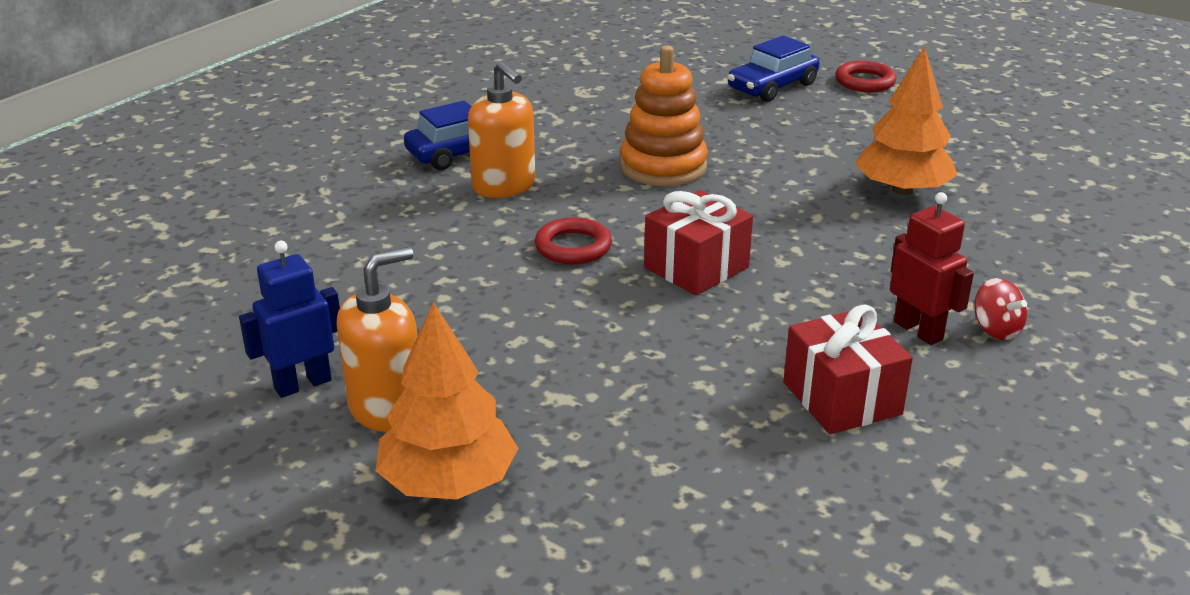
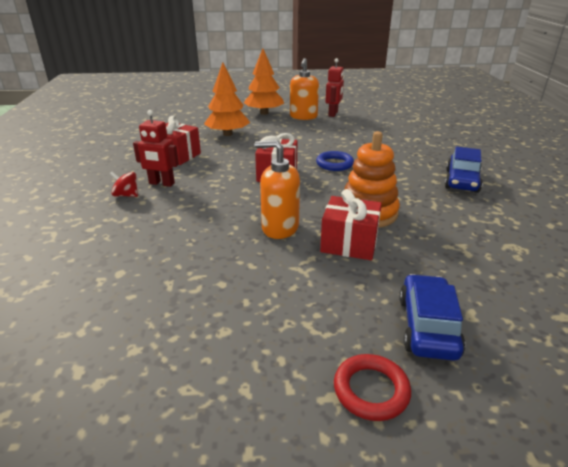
camera: 140 degrees right, 0 degrees up
blue robot [239,241,340,398] -> red robot [326,58,344,117]
orange soap dispenser [468,61,535,198] -> orange soap dispenser moved to [255,140,300,239]
red ring [535,217,612,264] -> blue ring [316,151,354,171]
orange tree [855,46,957,195] -> orange tree moved to [204,63,250,136]
none -> red gift [320,189,382,260]

